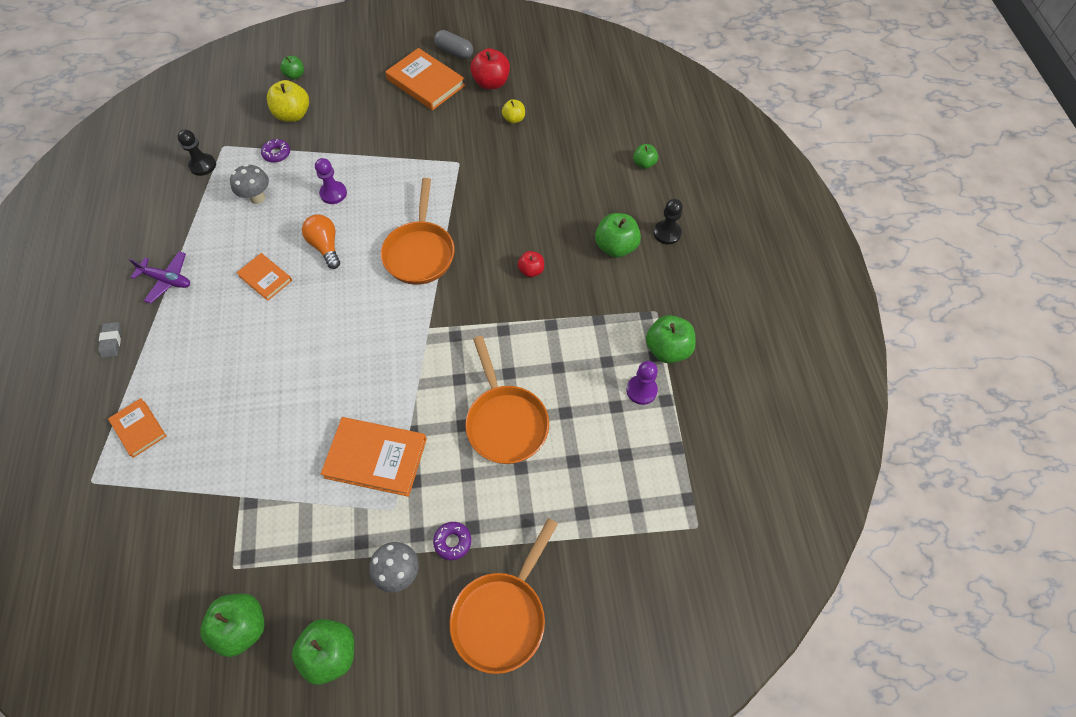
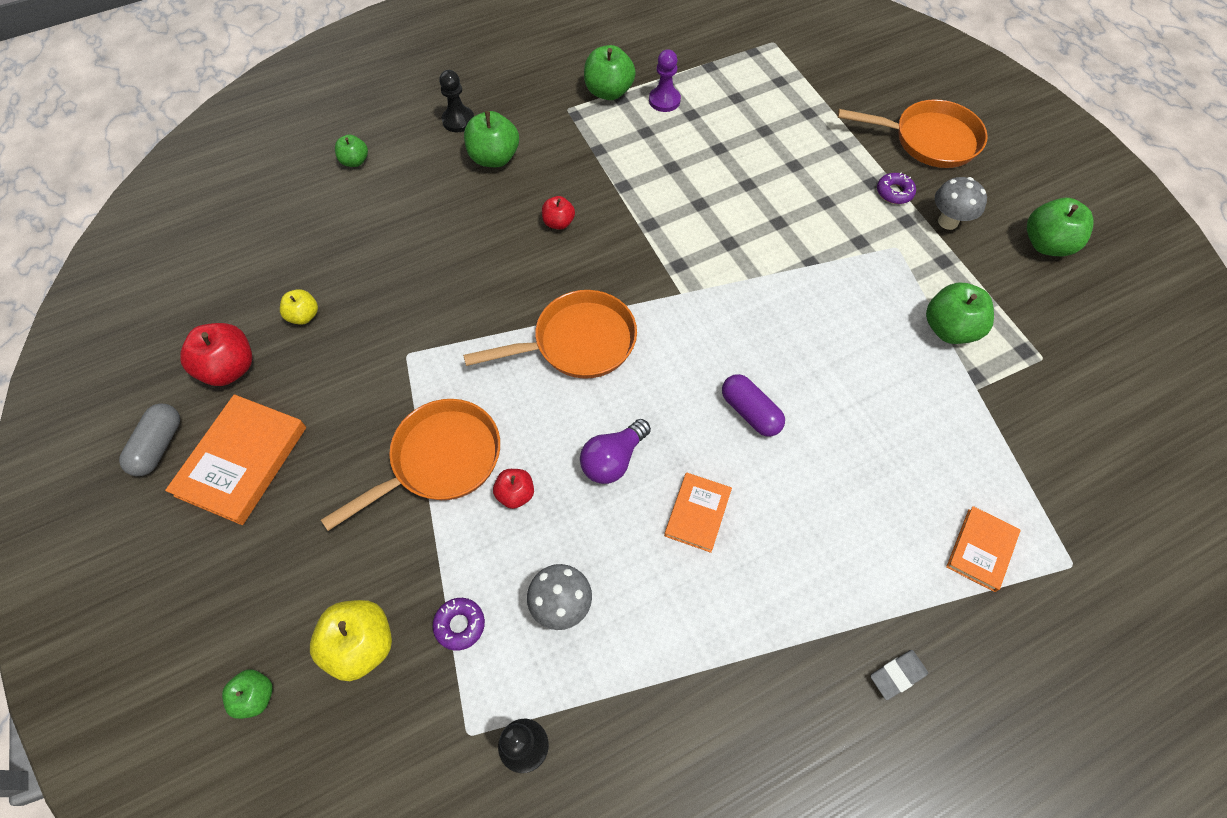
camera: 110 degrees left, 0 degrees up
purple plane [128,251,190,304] -> none
green apple [201,594,265,657] -> green apple moved to [926,283,994,344]
orange light bulb [302,214,340,269] -> purple light bulb [580,419,651,484]
purple pawn [315,158,347,204] -> red apple [493,469,534,509]
orange book [321,417,427,497] -> none
orange pan [466,336,549,464] -> orange pan moved to [321,399,500,531]
none -> purple capsule [722,374,785,437]

